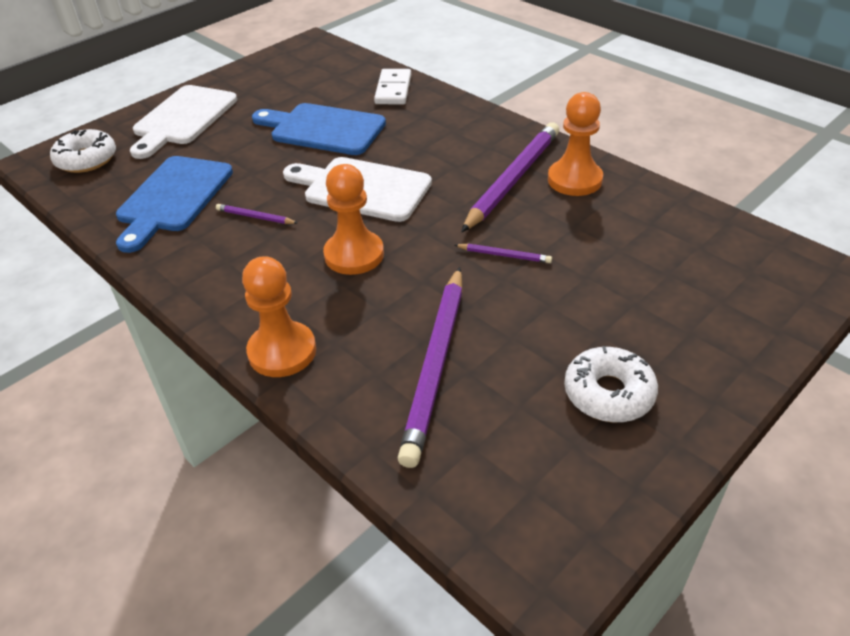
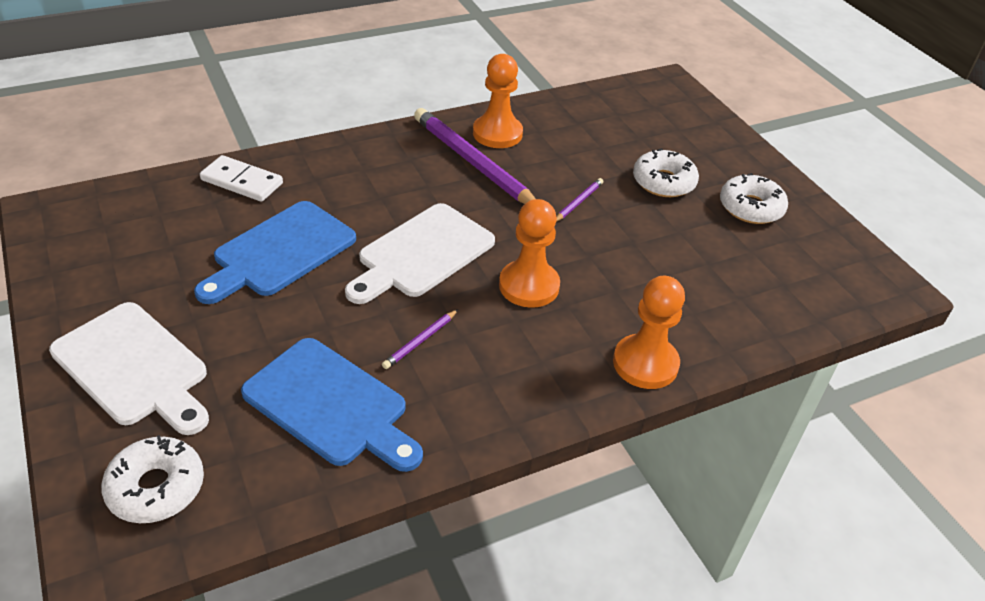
camera: 75 degrees left, 0 degrees up
purple pencil [398,267,463,468] -> none
none -> white donut [633,148,699,197]

